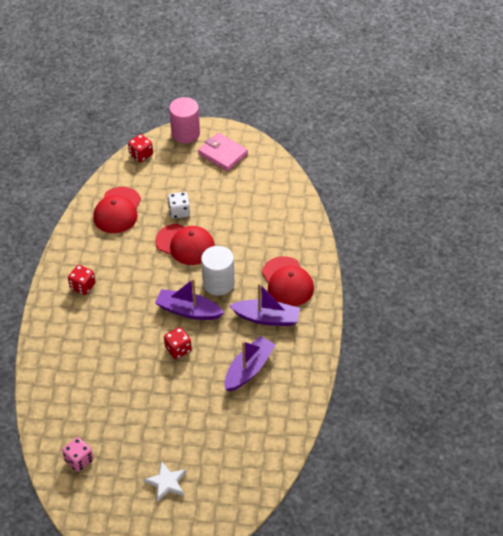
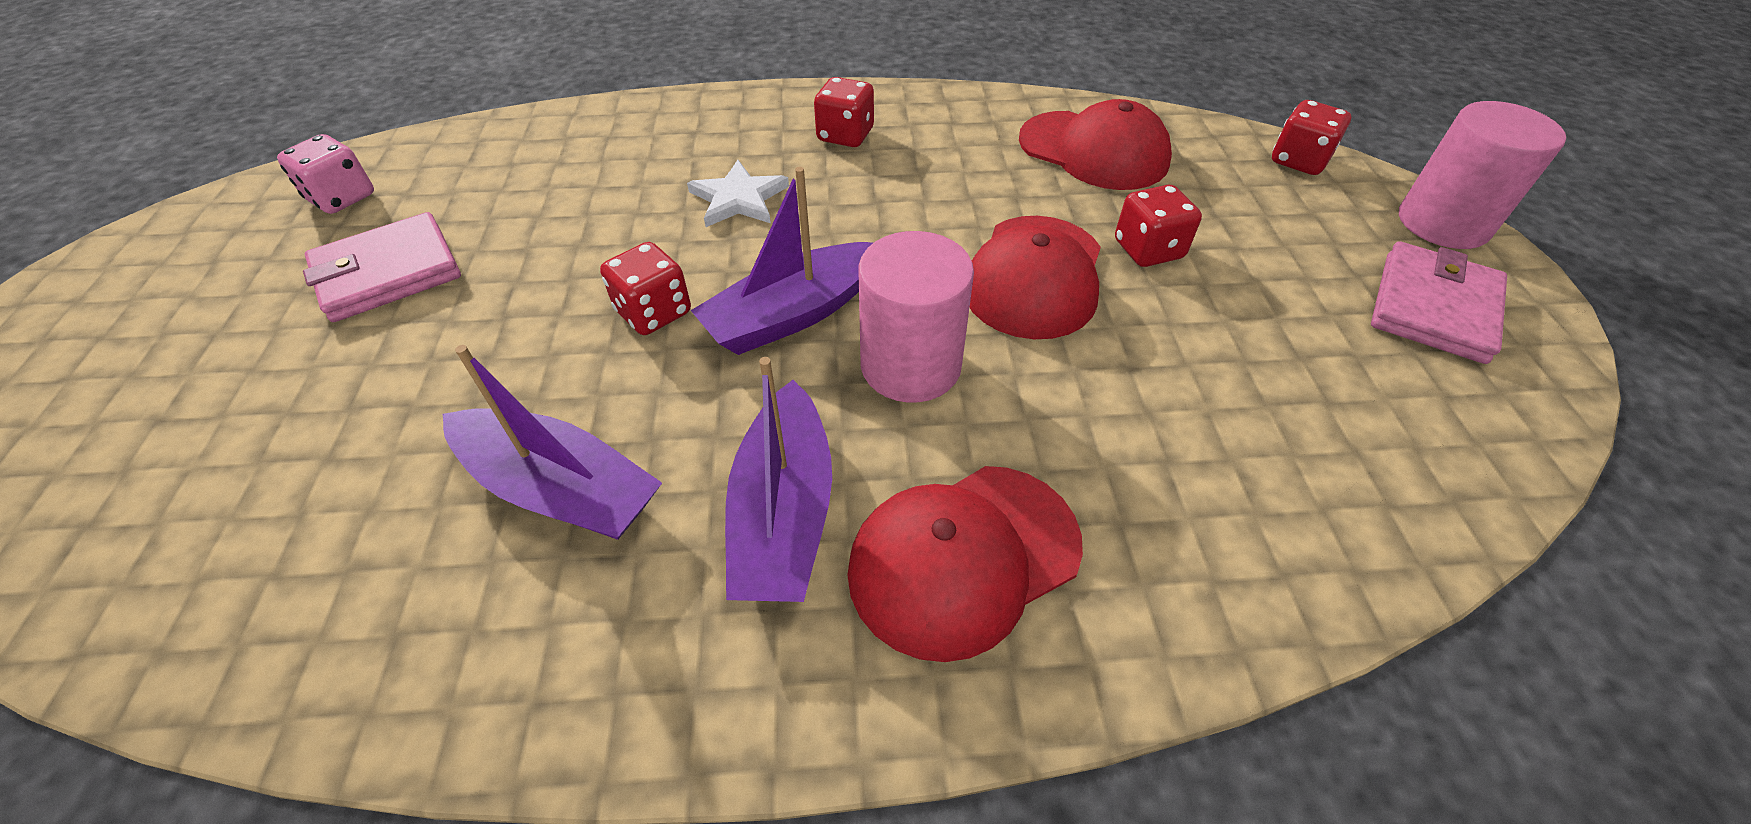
camera: 80 degrees right, 0 degrees up
red cap [93,187,141,233] -> red cap turned 150 degrees counterclockwise [1019,99,1172,190]
white star [143,461,187,502] -> white star moved to [687,160,789,227]
purple boat [155,279,224,320] -> purple boat turned 135 degrees counterclockwise [691,167,873,355]
white dice [168,192,190,219] -> red dice [1115,185,1202,267]
white cylinder [201,246,235,296] -> pink cylinder [858,231,974,403]
none -> pink wallet [303,212,461,322]

